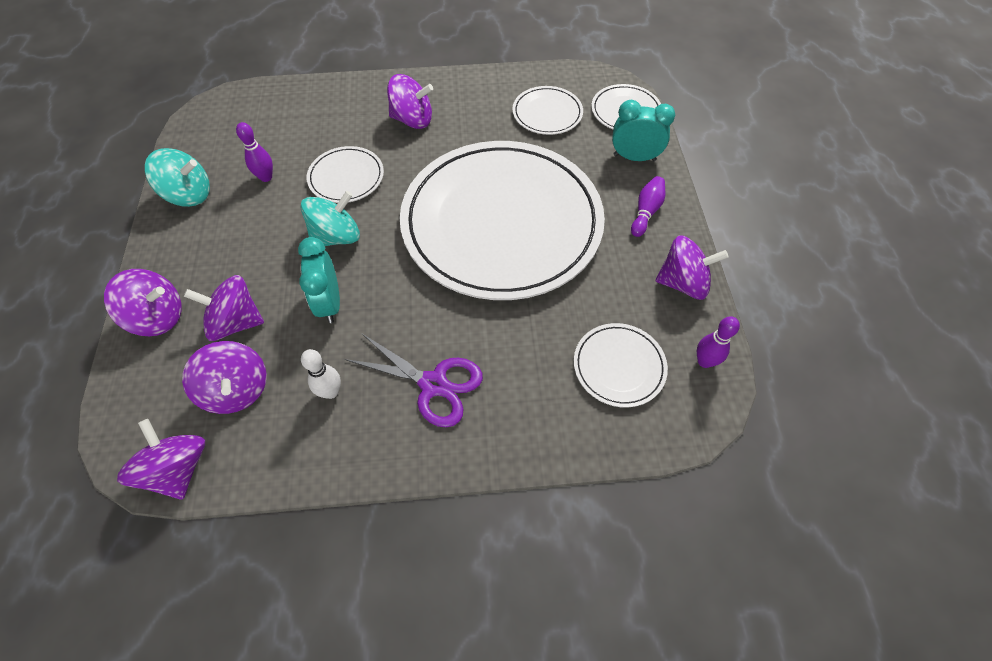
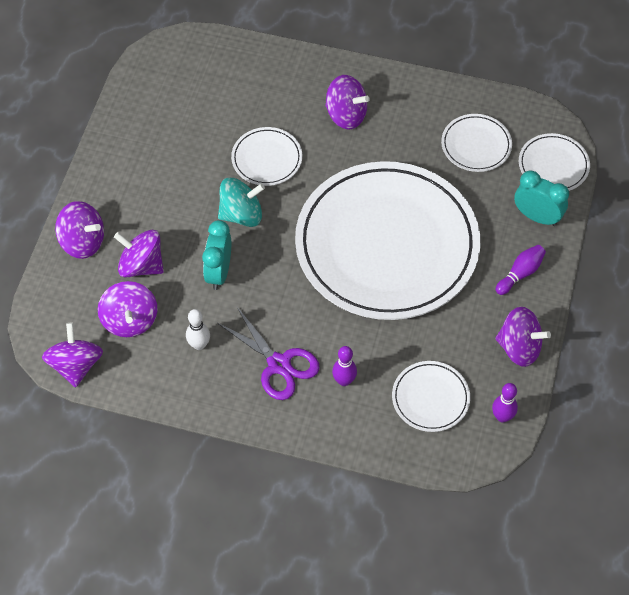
camera: 20 degrees right, 0 degrees up
turquoise spinning top [145,148,210,207] -> none
purple bowling pin [236,122,273,182] -> purple bowling pin moved to [332,346,357,386]

